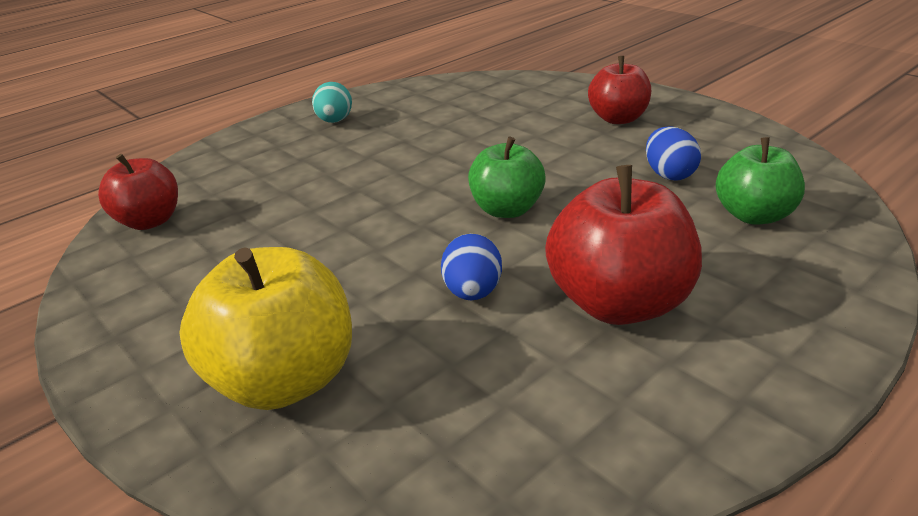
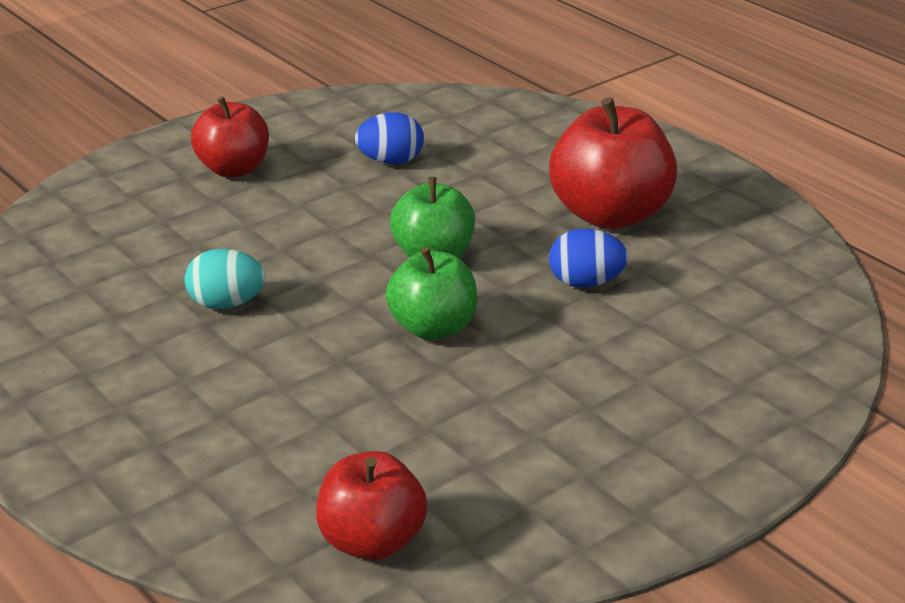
camera: 90 degrees left, 0 degrees up
yellow apple [179,247,352,410] -> none
turquoise egg [312,82,352,123] -> turquoise egg moved to [185,249,266,309]
green apple [716,137,805,225] -> green apple moved to [386,247,477,340]

